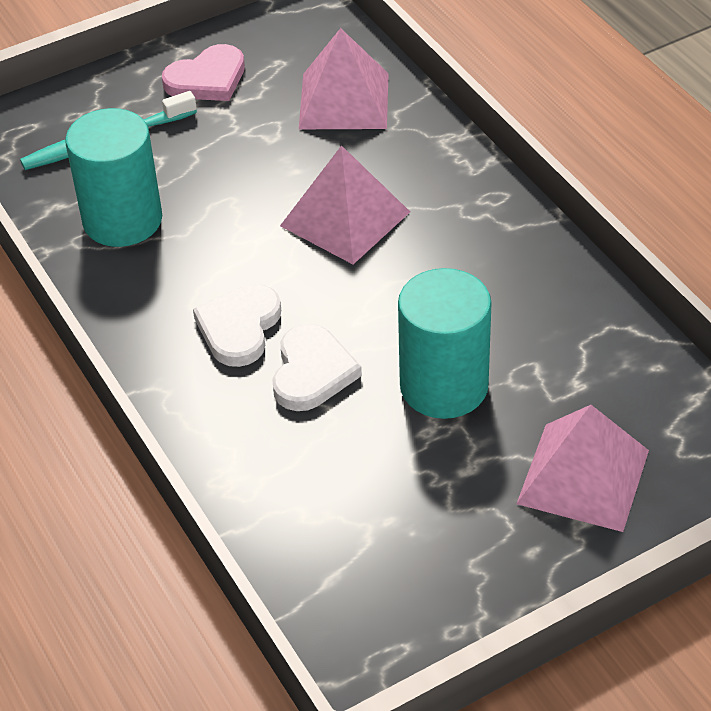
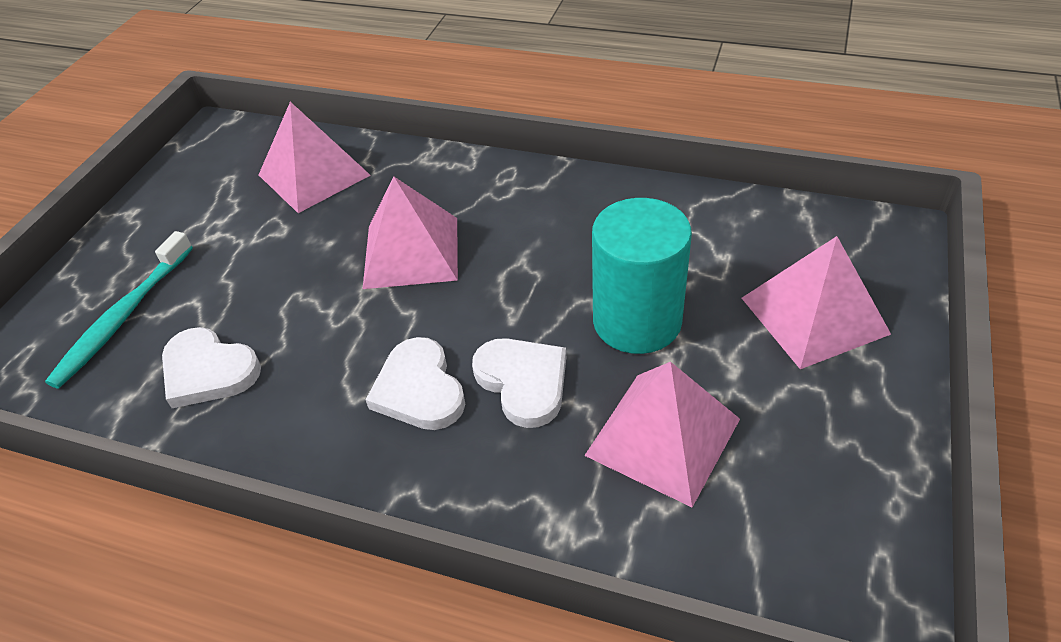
camera: 40 degrees left, 0 degrees up
turquoise cylinder [65,108,162,247] -> white heart [162,327,261,408]
pink heart [162,44,245,101] -> none
none -> pink pyramid [584,362,740,507]

